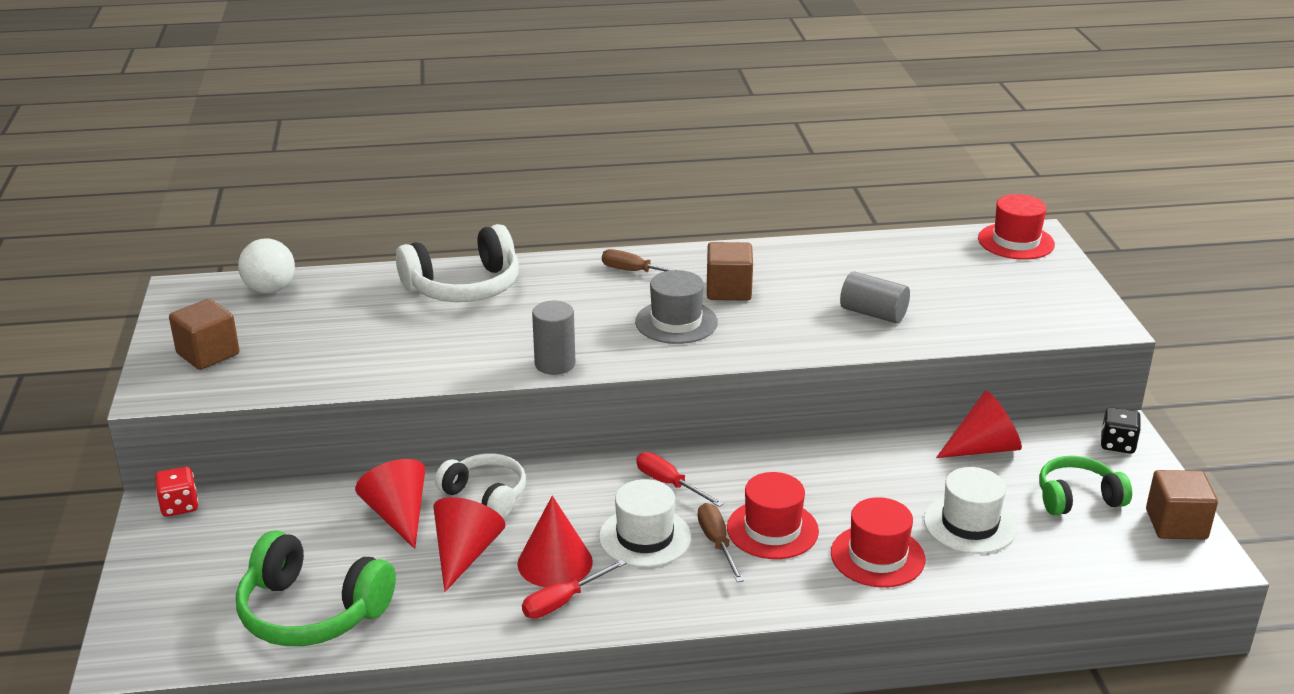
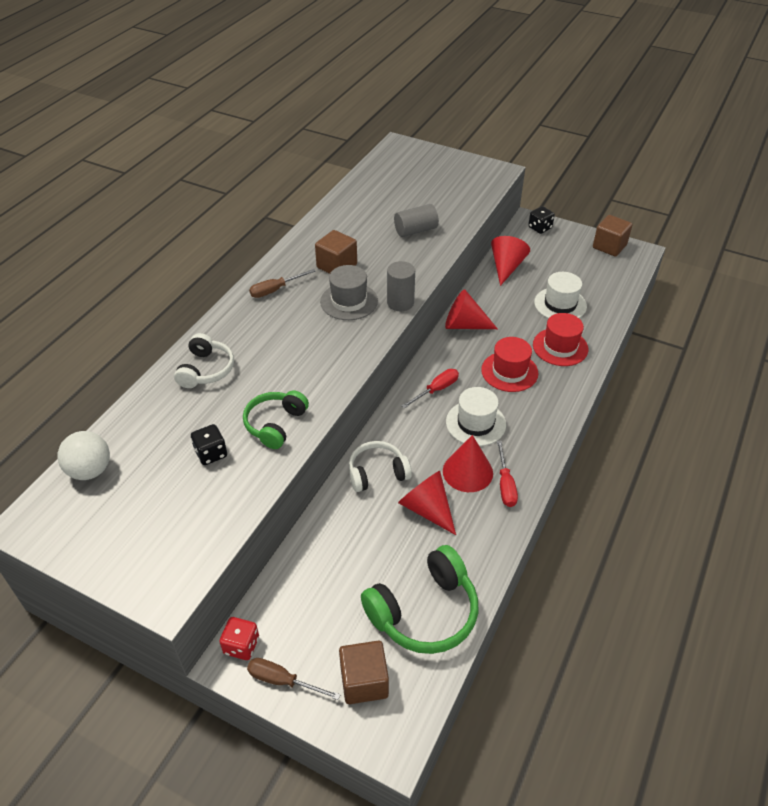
camera: 55 degrees left, 15 degrees up
brown cube [169,299,239,370] -> brown cube moved to [339,641,389,704]
red cone [355,459,425,549] -> red cone moved to [445,289,498,329]
white headphones [396,224,519,302] -> white headphones [174,333,234,388], size x0.64
grey cylinder [532,301,575,375] -> grey cylinder moved to [387,261,415,311]
red screwdriver [636,452,724,507] -> red screwdriver turned 150 degrees clockwise [402,369,459,408]
brown screwdriver [697,503,744,582] -> brown screwdriver moved to [247,658,340,700]
red hat [978,194,1055,260] -> none
green headphones [1039,456,1132,515] -> green headphones moved to [243,390,309,449]
none -> black dice [191,424,227,465]

